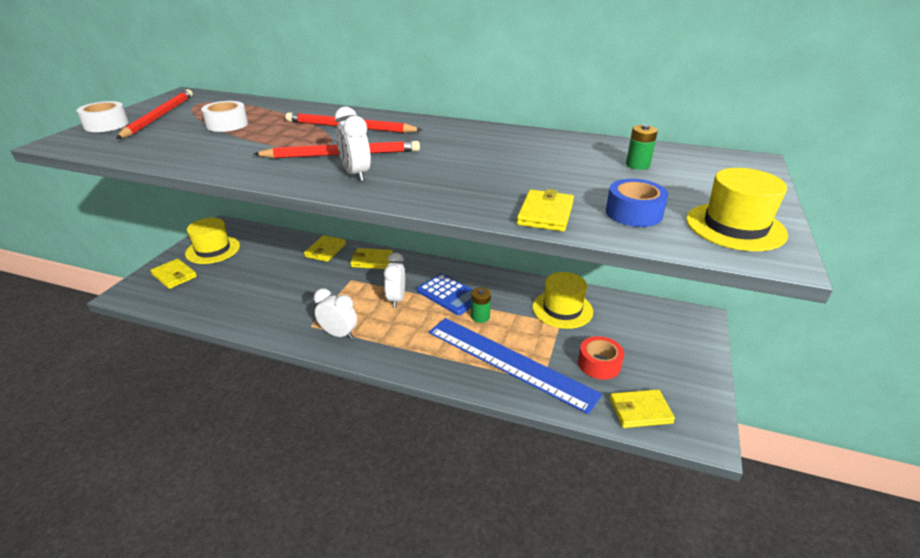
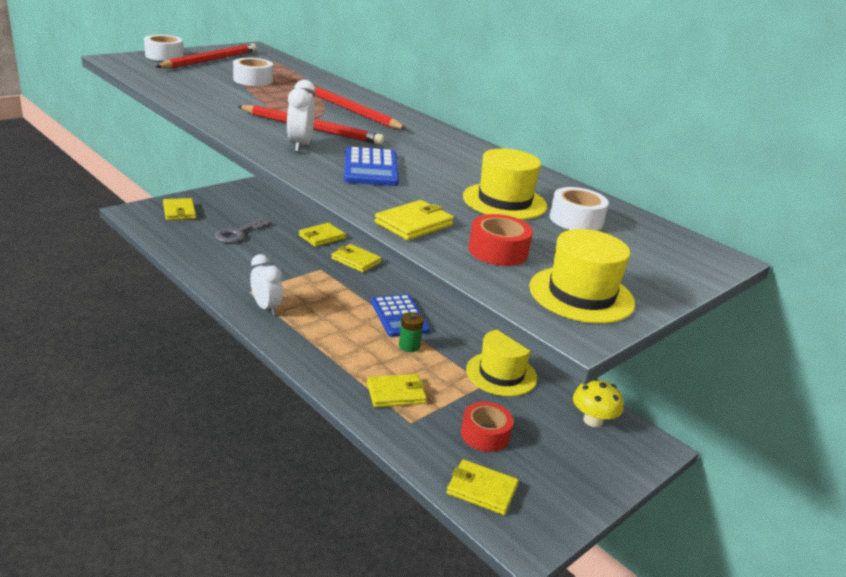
camera: 25 degrees right, 5 degrees down
yellow hat [185,218,240,264] -> yellow hat moved to [463,148,547,220]
white clock [384,252,405,308] -> none
blue ruler [429,318,602,414] -> yellow wallet [367,374,427,407]
blue tape [606,179,668,227] -> red tape [469,214,533,266]
green battery [626,124,658,170] -> white tape [550,187,609,231]
none -> grey key [215,217,271,243]
none -> blue calculator [344,146,399,186]
none -> yellow mushroom [573,379,624,427]

